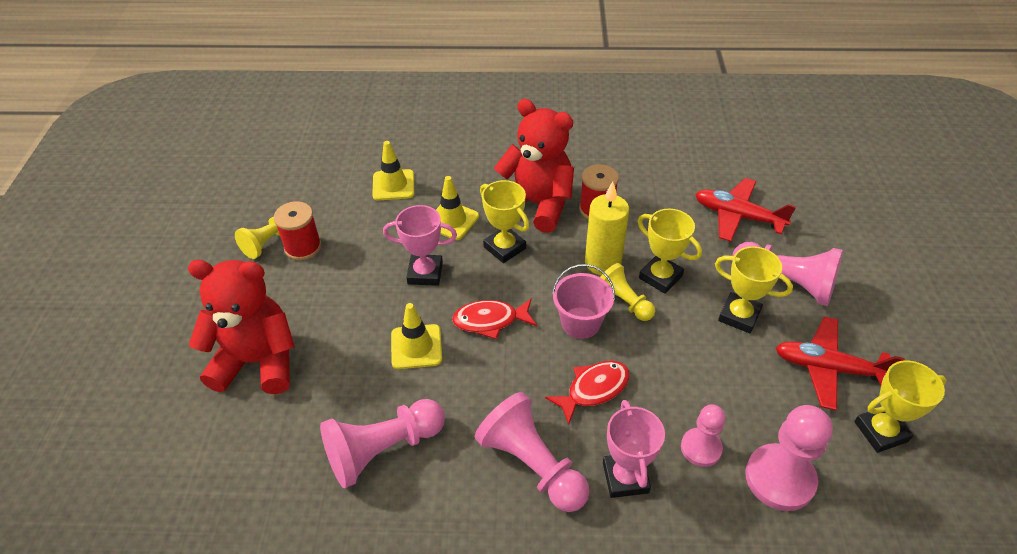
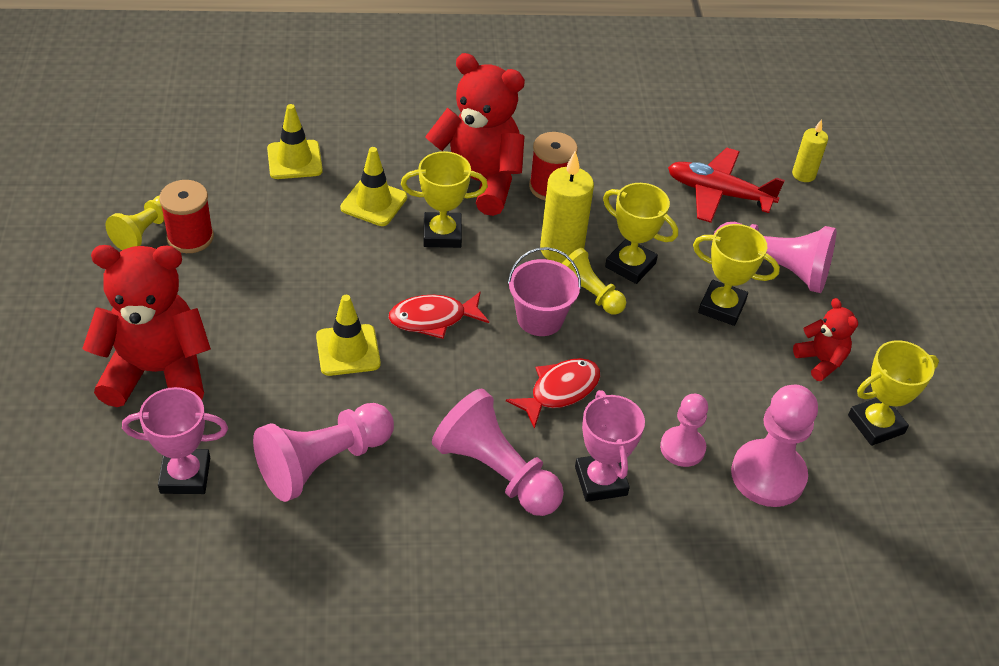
camera: 10 degrees left, 0 degrees up
pink trophy [383,205,457,286] -> pink trophy moved to [122,387,228,494]
yellow trophy [480,180,529,263] -> yellow trophy turned 45 degrees counterclockwise [401,151,488,248]
red plane [776,317,905,410] -> red teddy bear [793,298,858,381]
none -> yellow candle [792,119,828,182]

